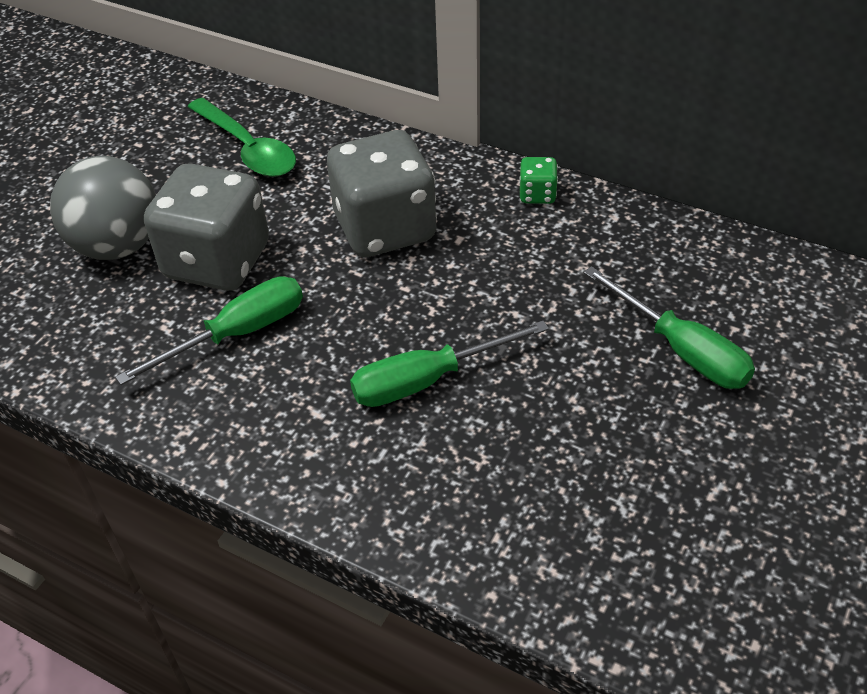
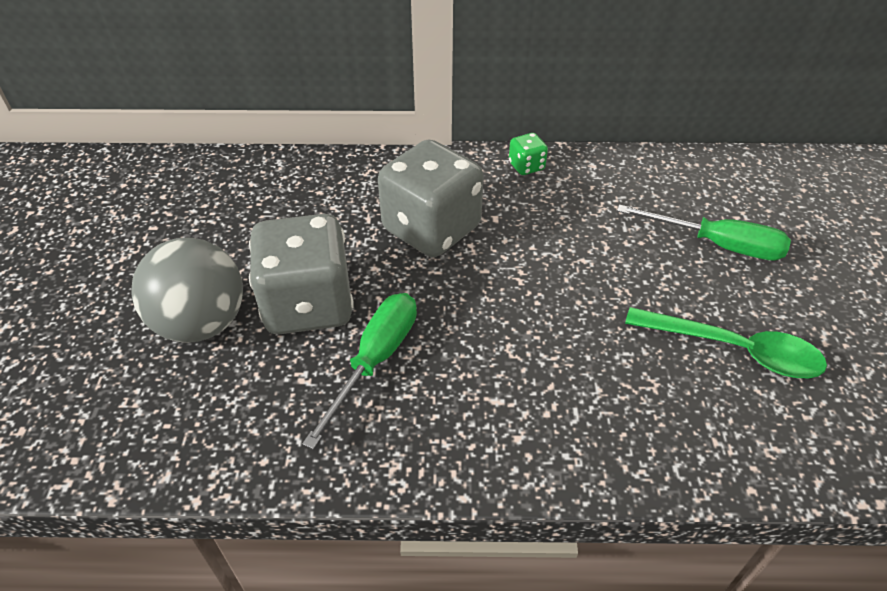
camera: 30 degrees left, 0 degrees up
green spoon [188,98,296,177] -> green spoon moved to [625,307,827,378]
green screwdriver [350,321,549,407] -> none

